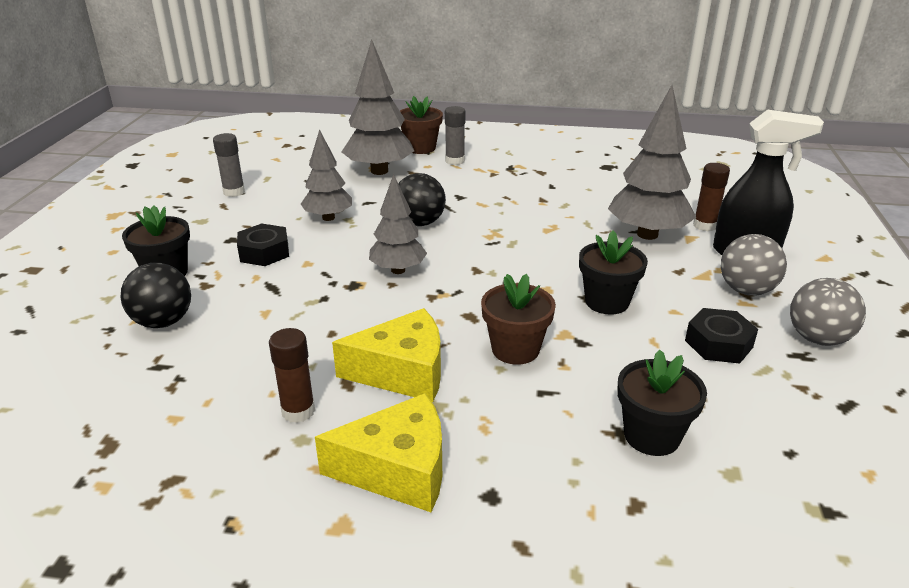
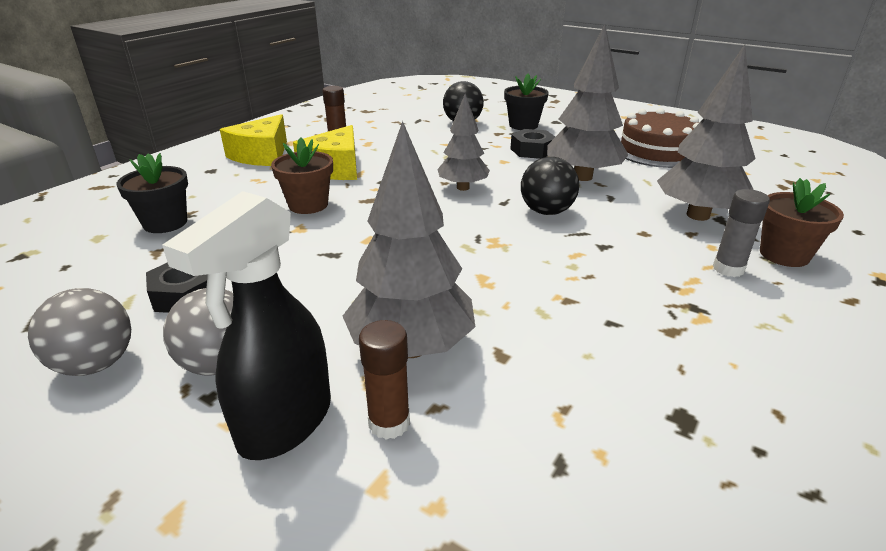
camera: 115 degrees right, 0 degrees up
grey glue stick [213,133,245,197] -> brown cake [619,108,699,168]
grey tree [301,129,352,221] -> grey tree [547,24,629,181], size x1.57
black flower pot [579,230,648,315] -> none

